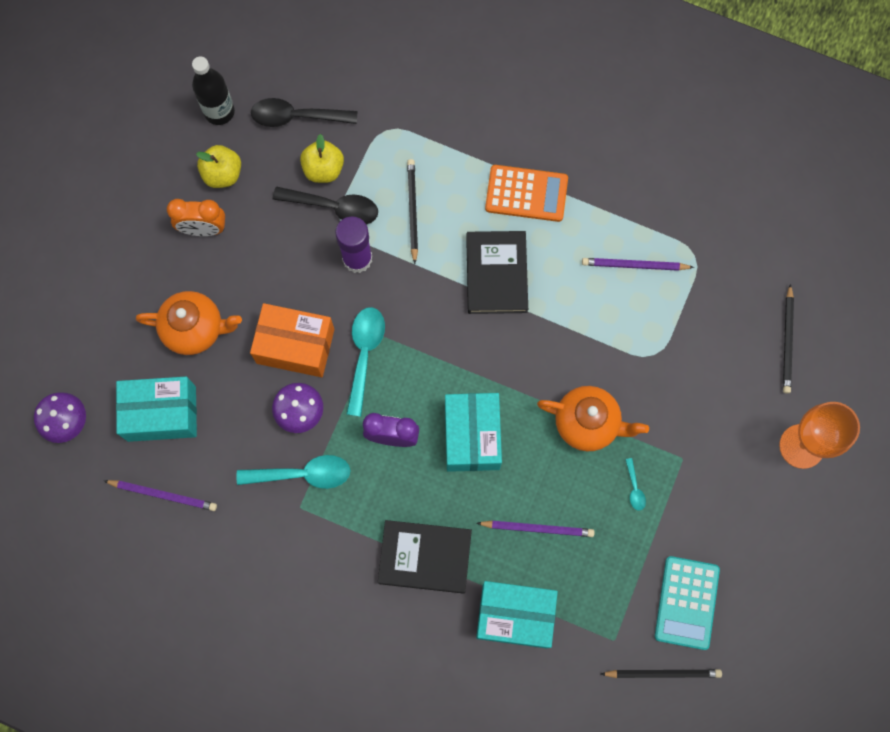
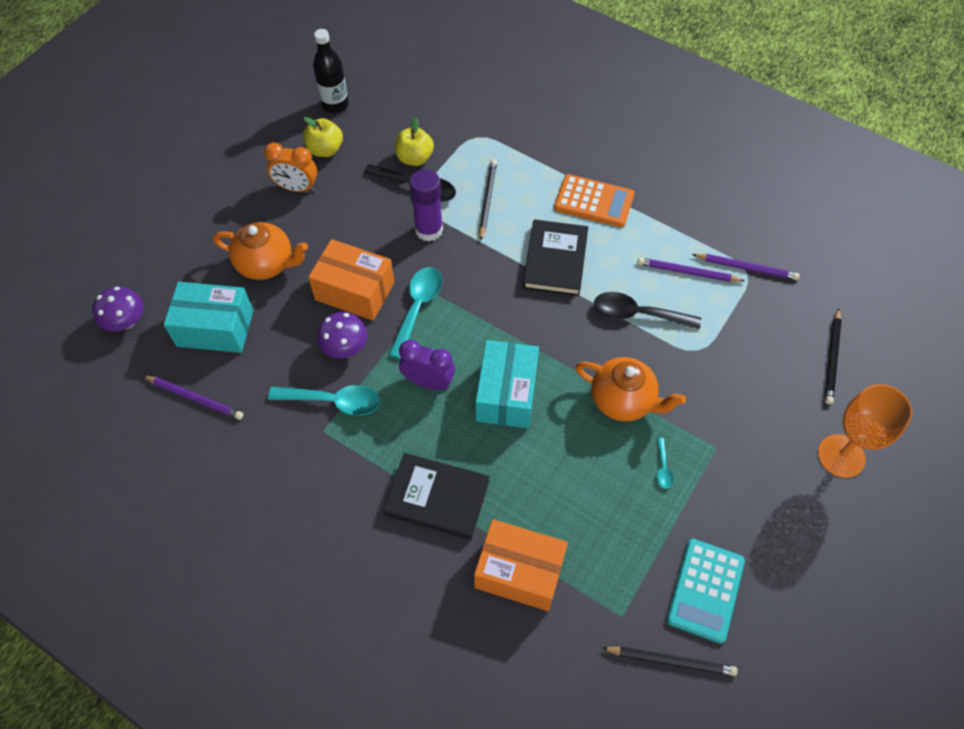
camera: 10 degrees right, 15 degrees down
black spoon [251,98,357,127] -> black spoon moved to [594,292,701,330]
turquoise box [476,581,558,649] -> orange box [474,519,568,611]
purple pencil [477,521,595,537] -> purple pencil moved to [692,254,800,280]

